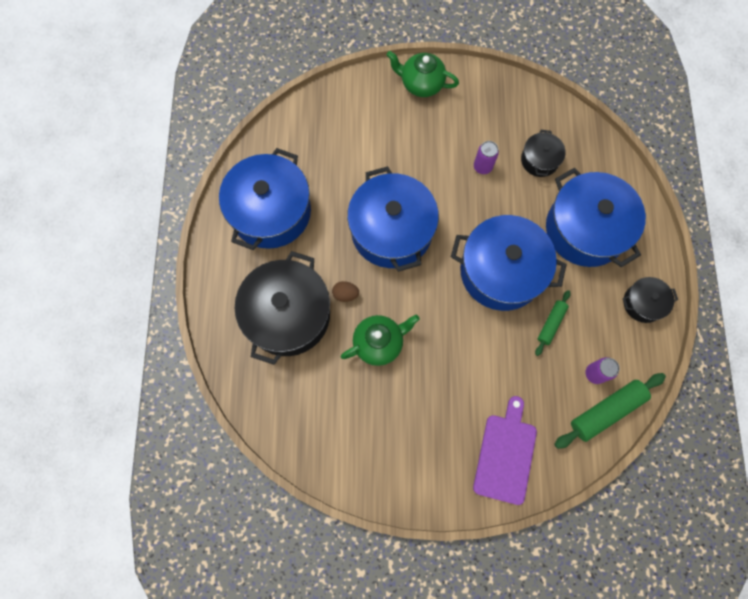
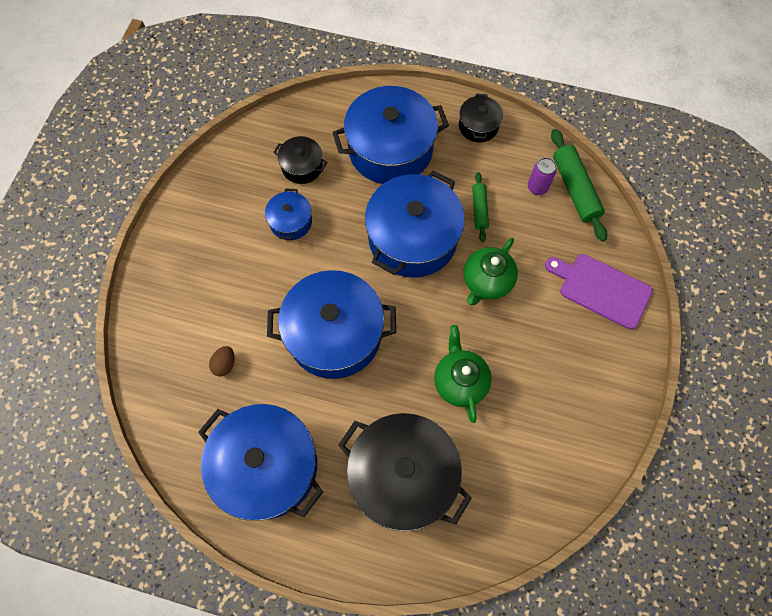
camera: 75 degrees left, 5 degrees down
brown egg [332,281,359,302] -> brown egg moved to [209,346,235,377]
green teapot [387,51,459,97] -> green teapot moved to [464,238,518,306]
purple can [474,141,499,174] -> blue pot [265,188,312,240]
green rolling pin [535,290,570,356] -> green rolling pin turned 45 degrees clockwise [472,172,489,242]

